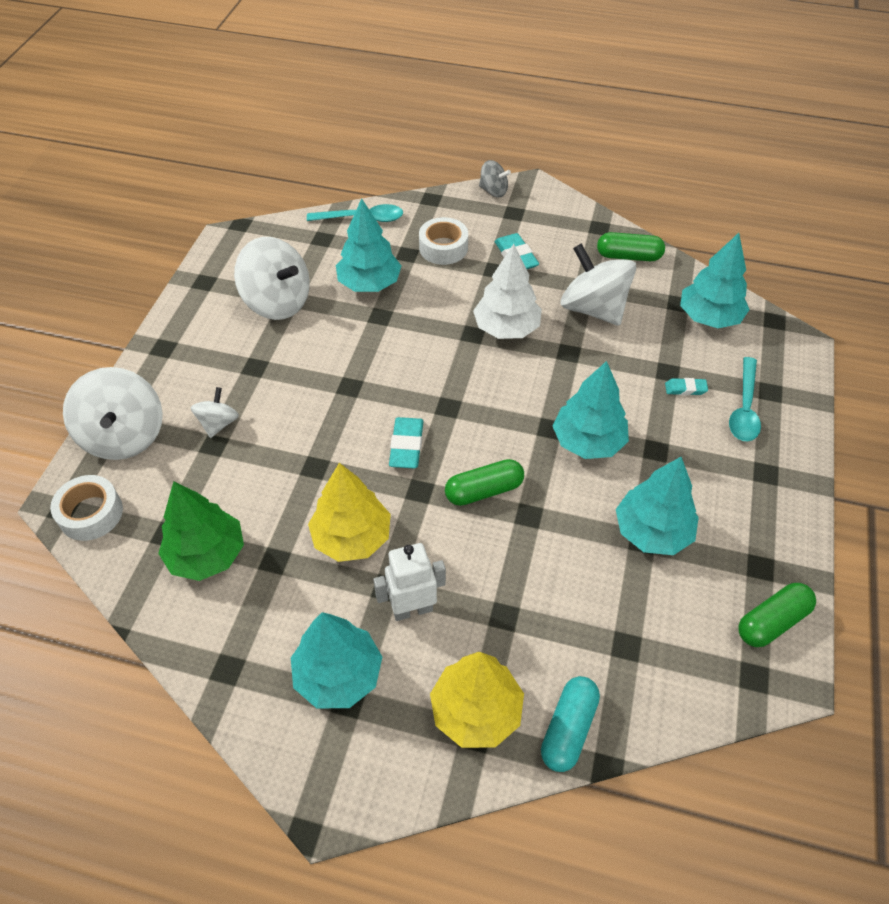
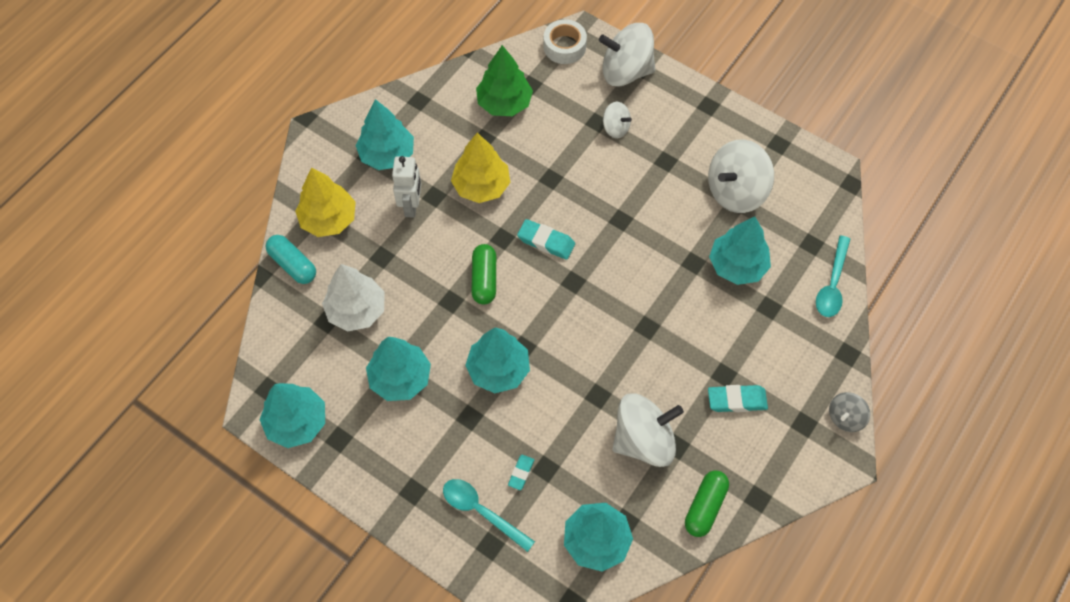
camera: 110 degrees right, 10 degrees up
white tape [419,217,468,265] -> none
white tree [473,244,542,339] -> white tree moved to [322,264,385,332]
green capsule [738,583,816,647] -> turquoise tree [259,383,325,448]

